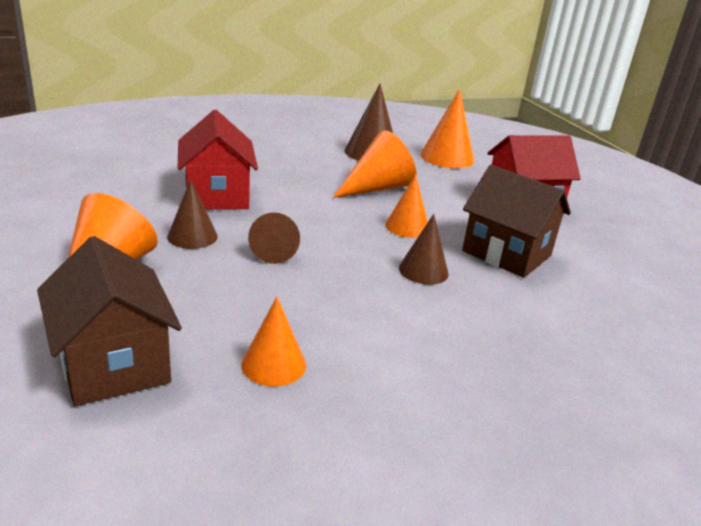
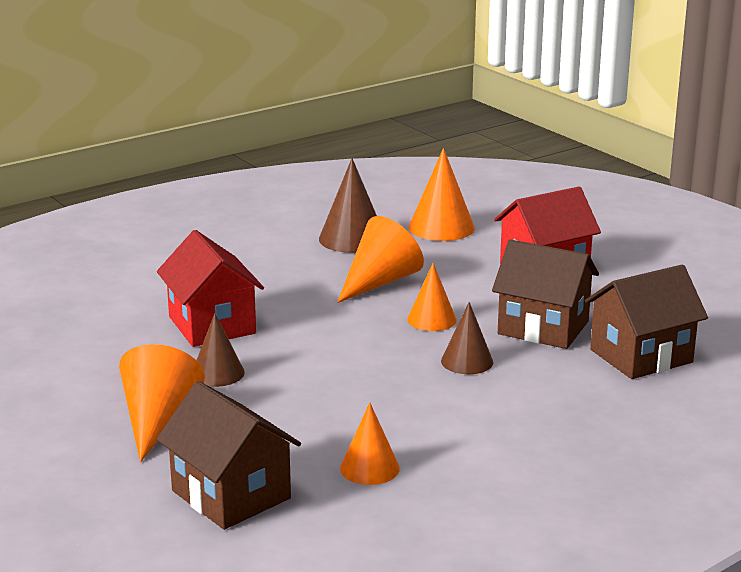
camera: 10 degrees left, 5 degrees down
brown cone [248,213,300,264] -> none
none -> brown house [585,264,708,379]

